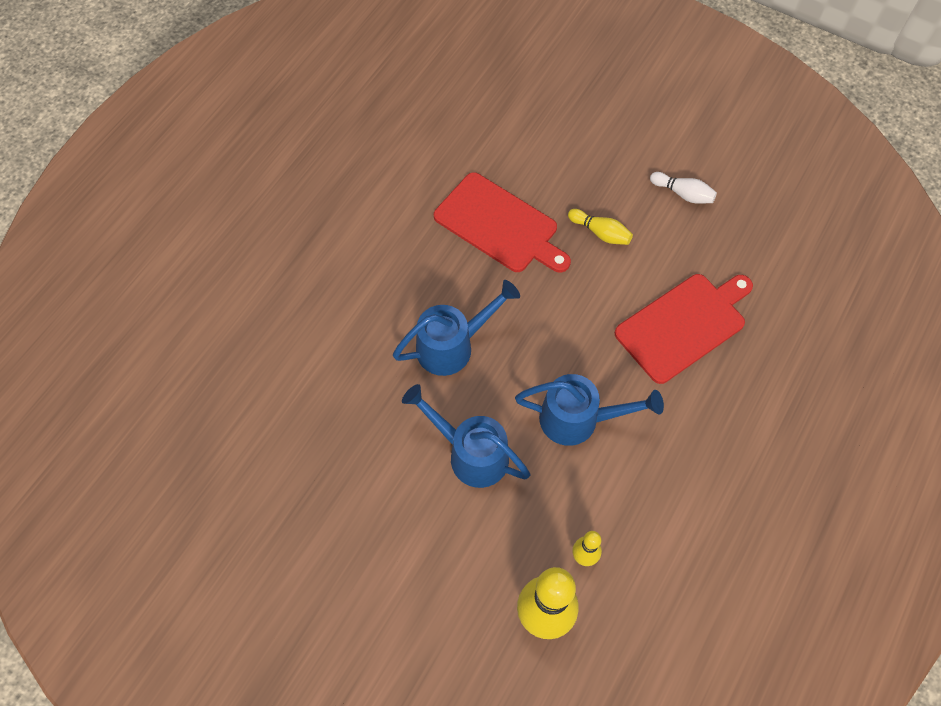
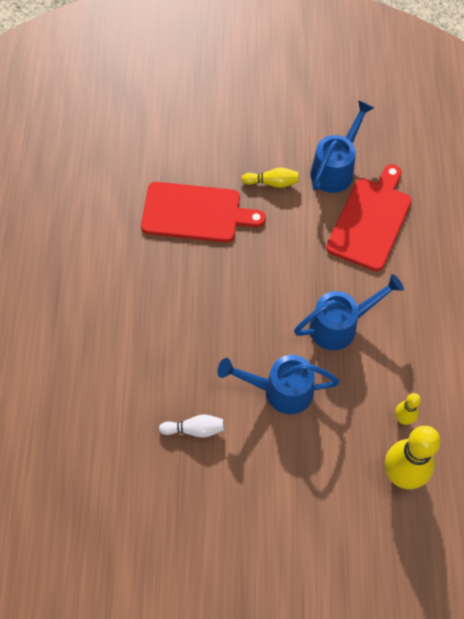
camera: 30 degrees left, 0 degrees up
blue watering can [393,280,520,376] -> blue watering can moved to [310,100,374,193]
white bowling pin [650,172,717,204] -> white bowling pin moved to [159,414,225,438]

